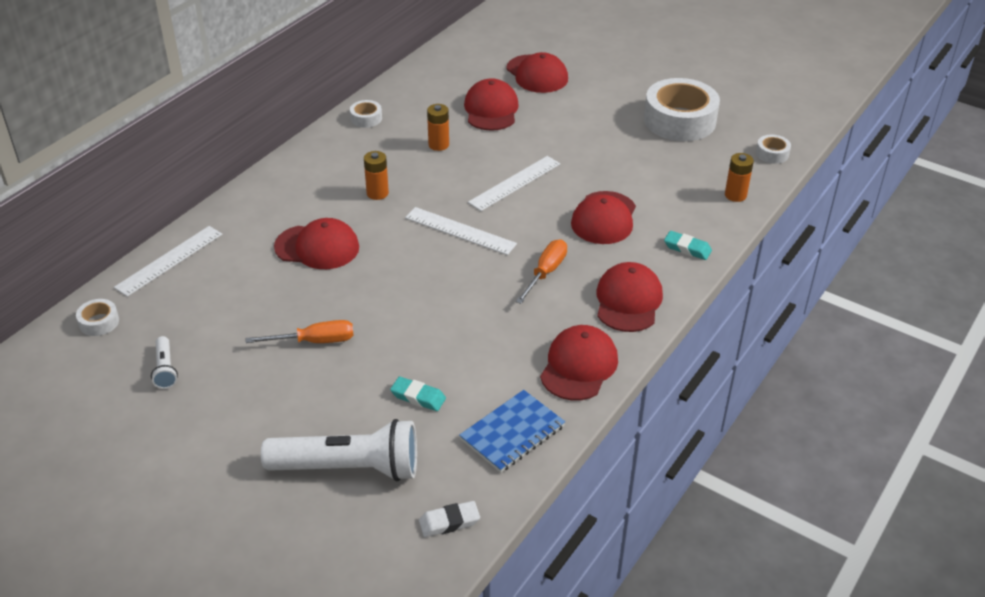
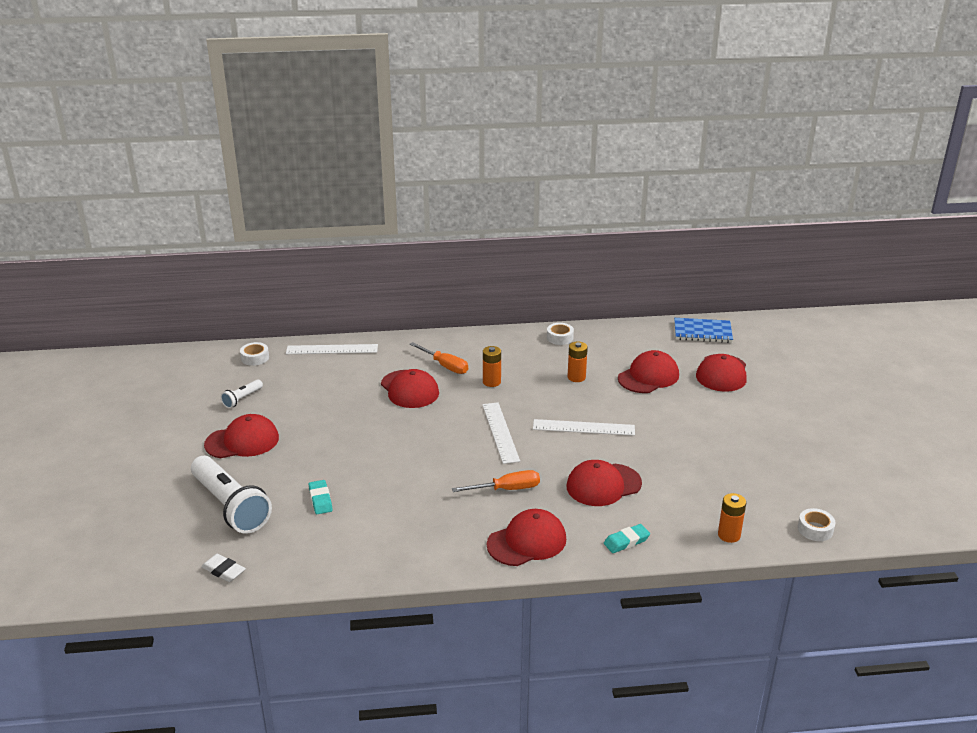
camera: 50 degrees right, 10 degrees down
orange screwdriver [246,320,354,343] -> orange screwdriver moved to [410,342,468,374]
blue notebook [459,390,565,473] -> blue notebook moved to [674,318,733,343]
red cap [540,325,618,400] -> red cap moved to [204,414,279,458]
white tape [644,78,720,141] -> none
turquoise eraser [664,231,712,260] -> turquoise eraser turned 75 degrees clockwise [604,524,650,553]

